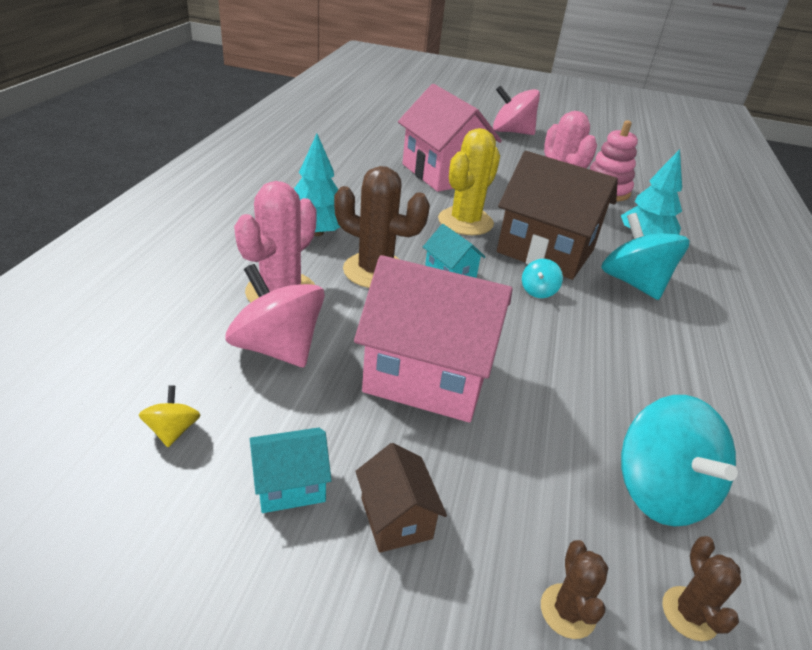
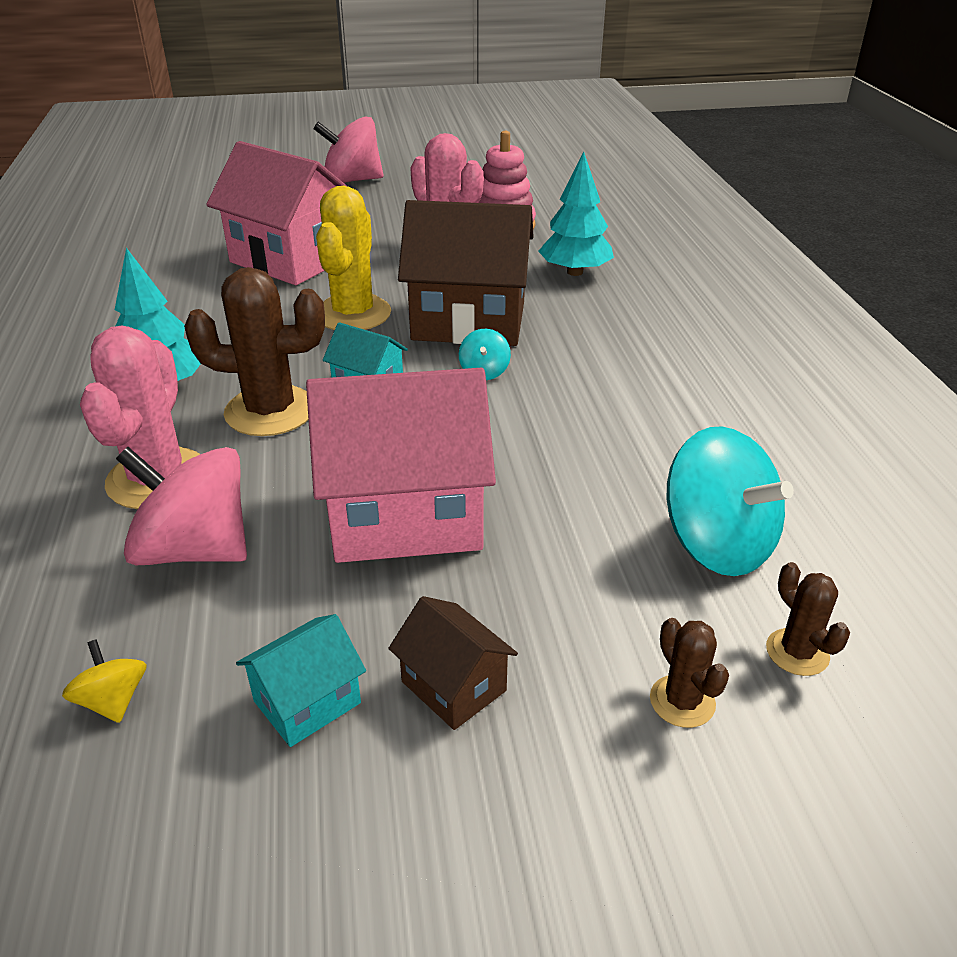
camera: 20 degrees left, 0 degrees up
turquoise spinning top [601,213,690,300] -> none

